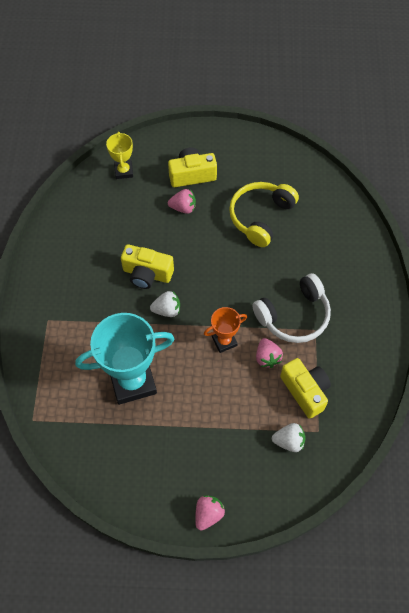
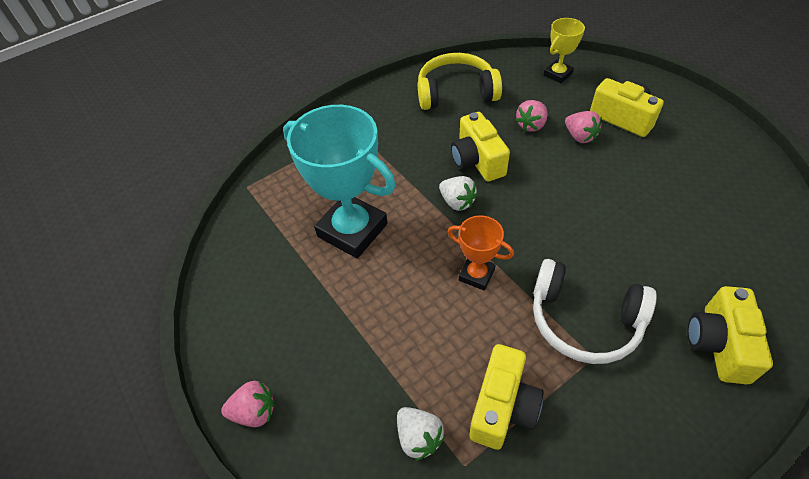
camera: 55 degrees right, 10 degrees down
yellow headphones [229,182,299,247] -> yellow headphones moved to [418,53,502,110]
pink strawberry [256,338,283,368] -> pink strawberry moved to [515,100,547,132]
none -> yellow camera [687,286,773,384]

